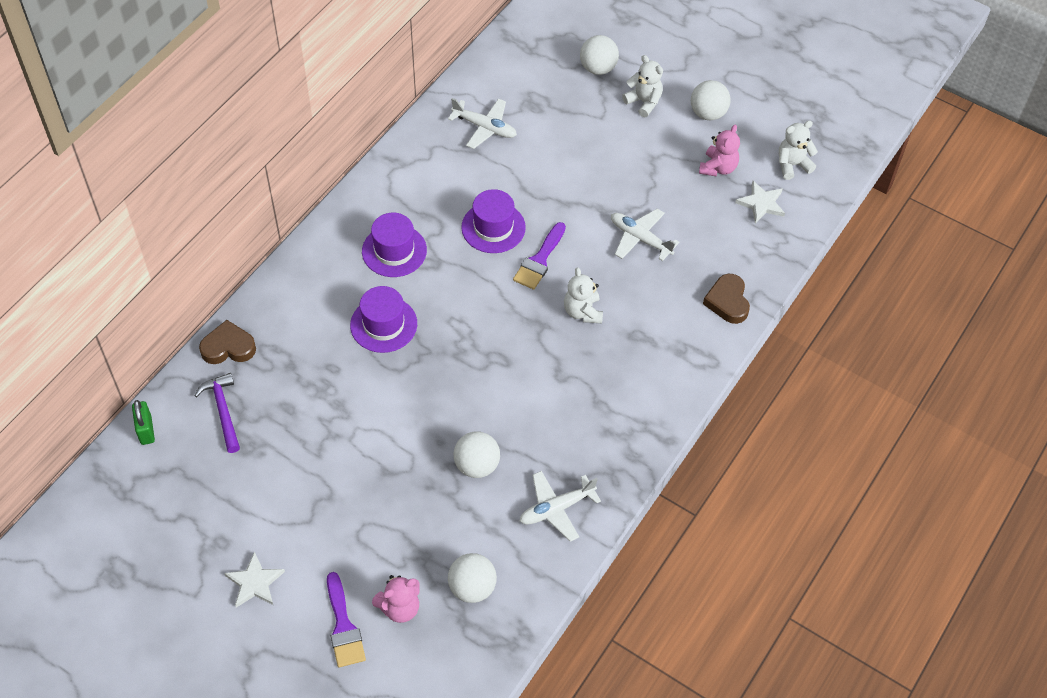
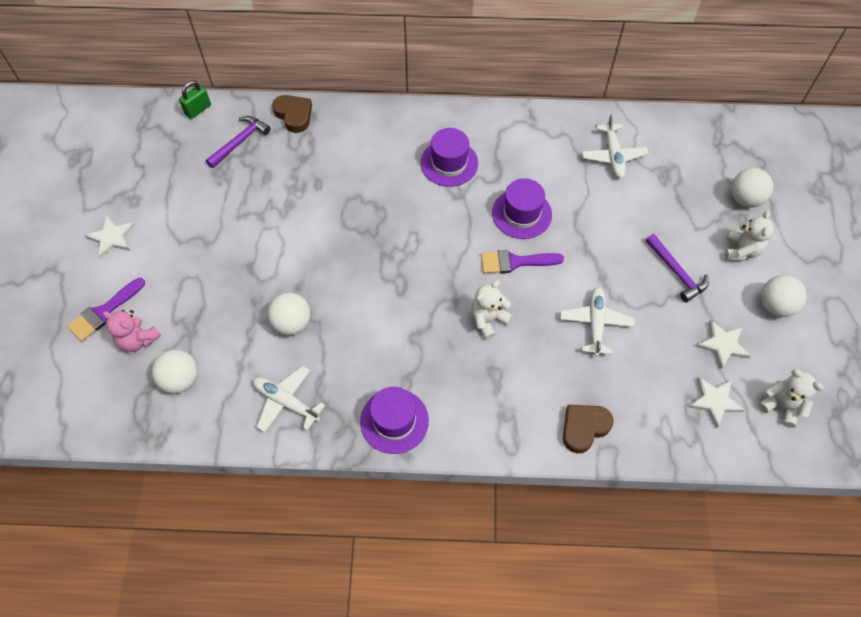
camera: 60 degrees right, 5 degrees up
purple hat [350,286,417,353] -> purple hat moved to [360,387,429,454]
pink teddy bear [699,125,740,176] -> white star [696,320,750,369]
none -> purple hammer [646,234,709,302]

